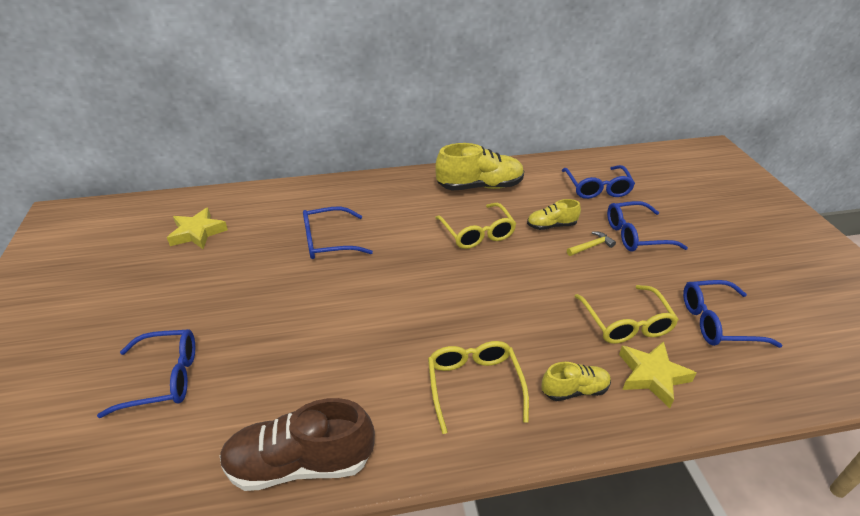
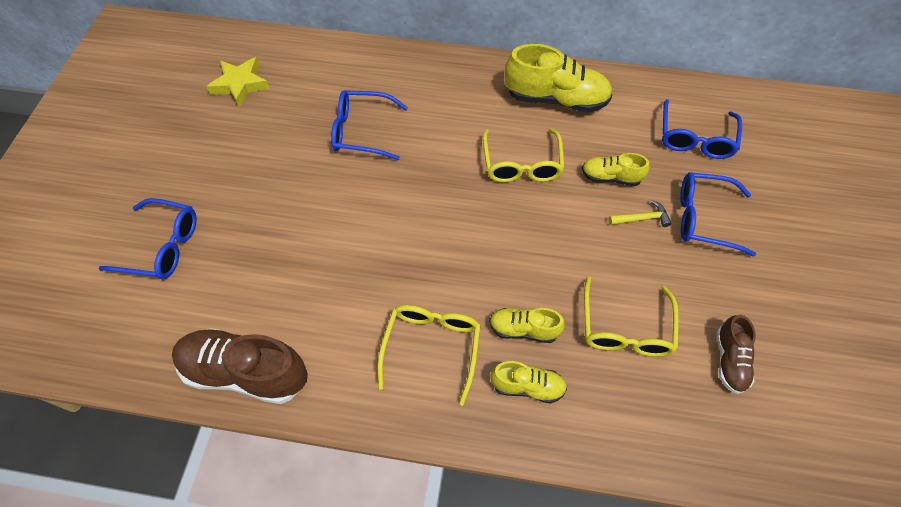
camera: 20 degrees right, 20 degrees up
yellow star [619,341,697,408] -> none
blue glasses [683,280,782,348] -> brown shoe [716,315,756,394]
none -> yellow shoe [489,308,565,343]

